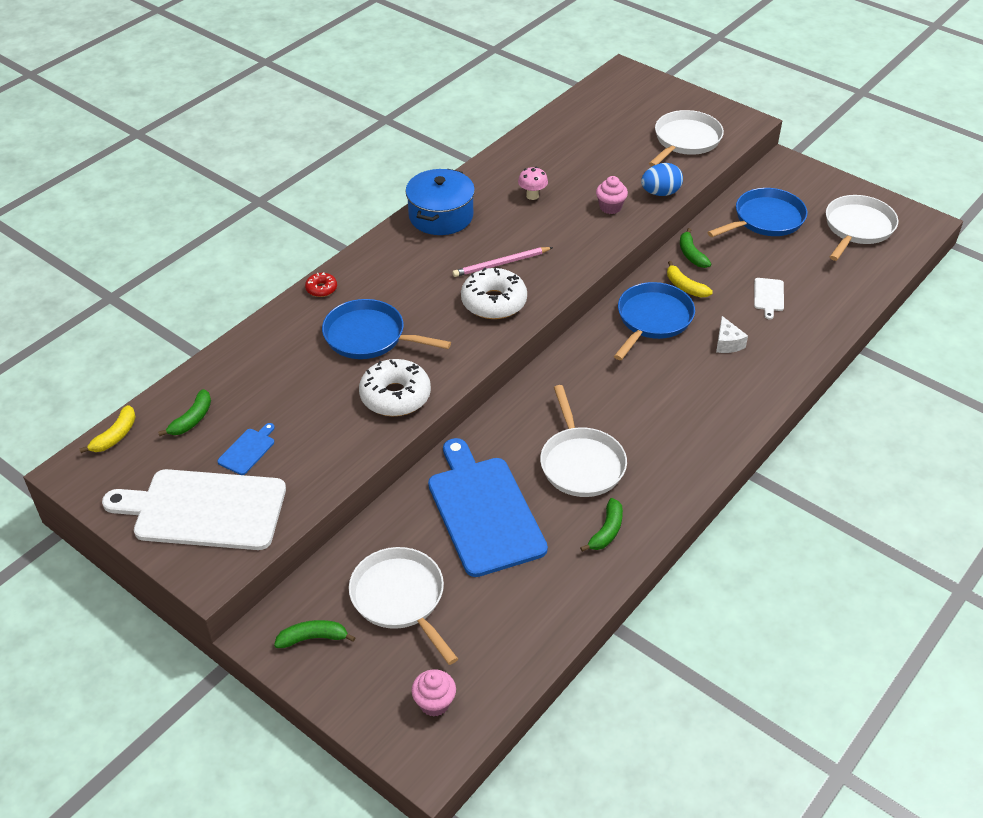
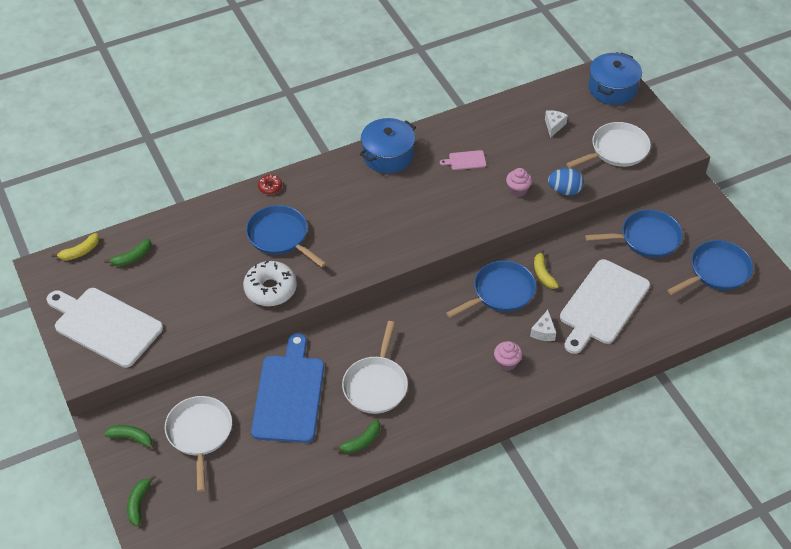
camera: 25 degrees right, 5 degrees up
blue cutting board [217,423,275,475] -> none
pink cupcake [411,669,456,717] -> pink cupcake moved to [494,341,522,371]
pink pencil [452,247,553,277] -> none
white donut [461,268,527,319] -> none
pink mushroom [518,167,548,200] -> pink cutting board [440,150,486,170]
green banana [680,228,711,268] -> green banana moved to [127,475,156,526]
white cutting board [754,278,784,319] -> white cutting board [560,259,650,354], size x2.46
white pan [826,195,898,261] -> blue pan [667,240,753,295]
none -> white cheese [545,110,568,138]
none -> blue pot [588,53,642,105]

